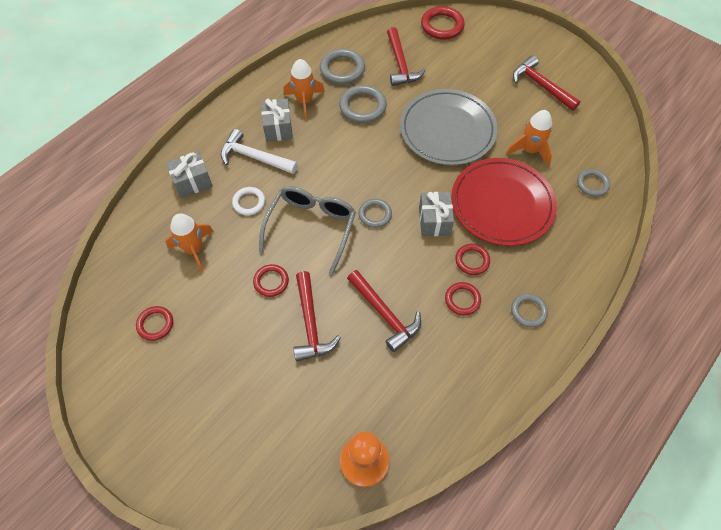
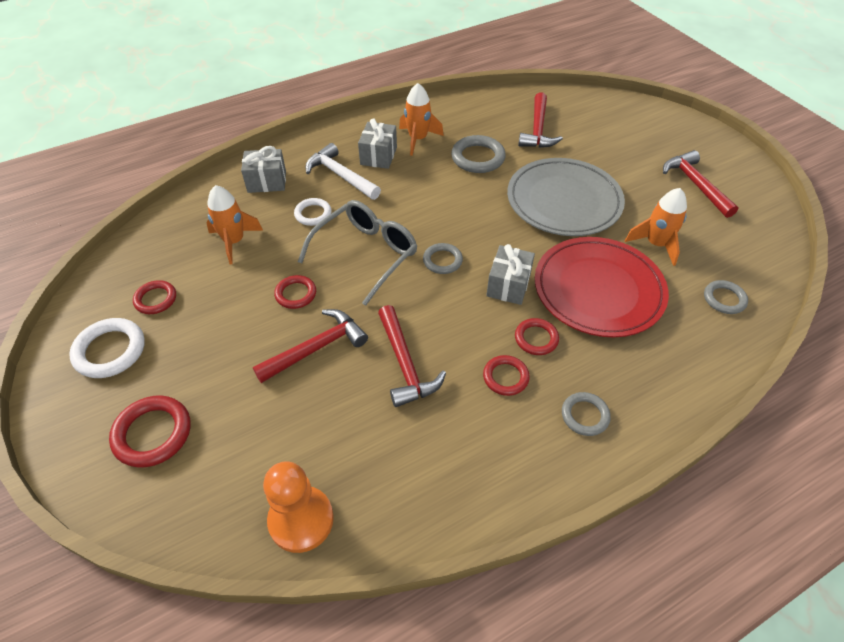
camera: 20 degrees right, 10 degrees down
red hammer [294,271,341,361] -> red hammer turned 135 degrees counterclockwise [253,309,368,383]
grey ring [320,49,365,84] -> none
red ring [421,6,465,40] -> red ring moved to [109,395,190,468]
none -> white ring [69,318,145,378]

